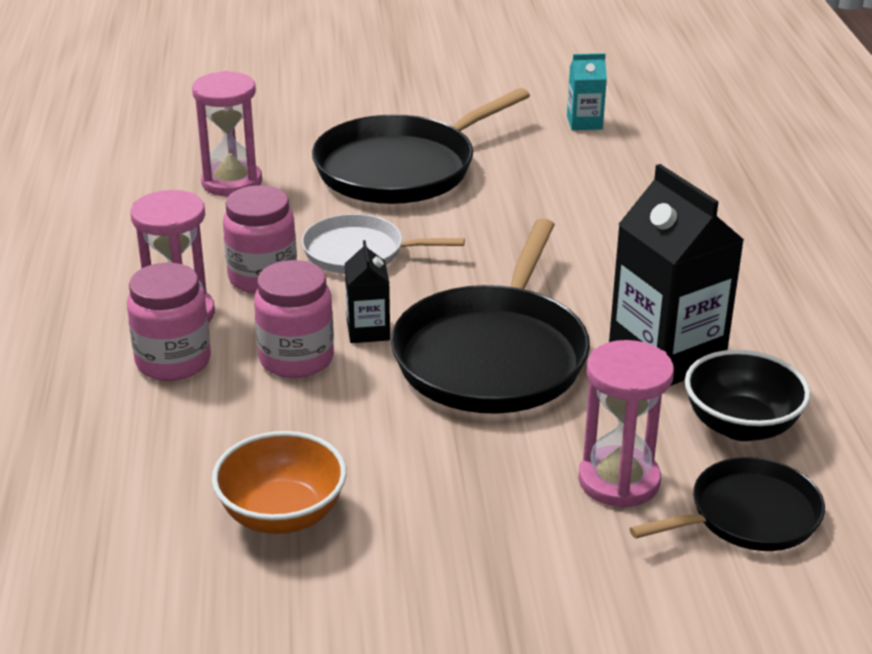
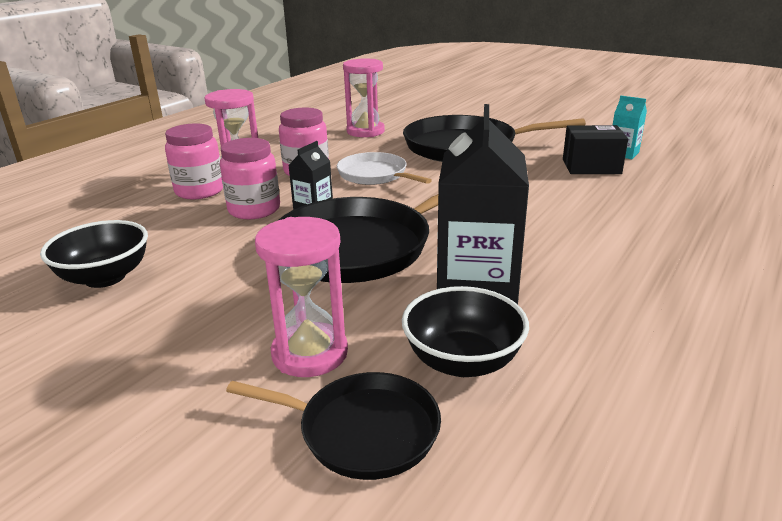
camera: 40 degrees right, 5 degrees down
orange bowl [212,431,347,534] -> black bowl [40,220,148,288]
none -> black box [563,125,628,174]

